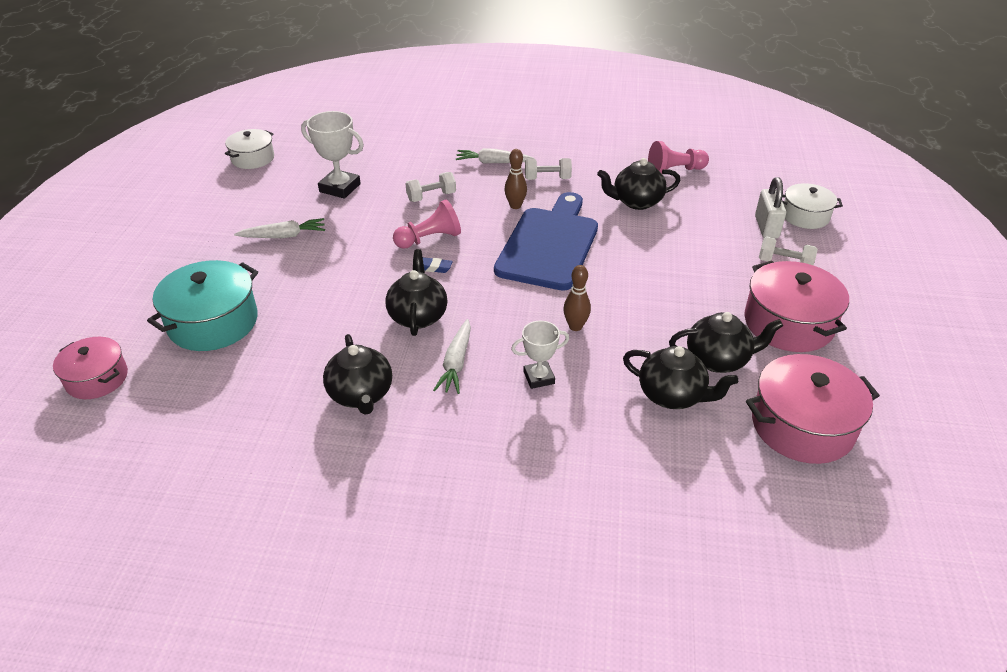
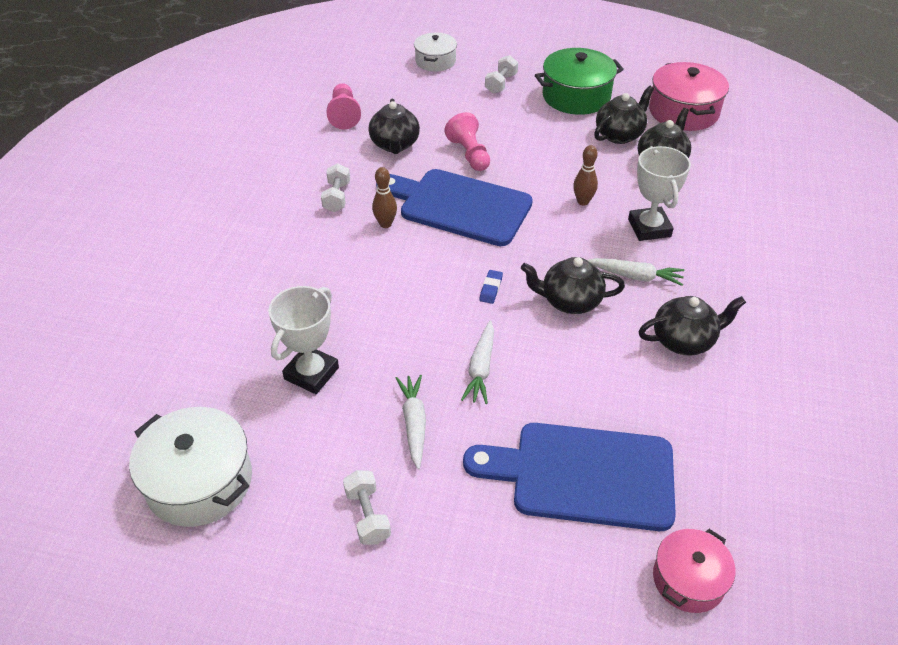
camera: 85 degrees left, 5 degrees up
turquoise pot [147,260,258,351] -> blue cutting board [463,423,676,531]
white pot [225,129,274,169] -> white pot [129,407,252,527], size x1.60
pink pawn [393,200,461,249] -> pink pawn moved to [444,112,490,171]
white dumbbell [405,172,456,202] -> white dumbbell moved to [343,470,391,545]
white carrot [456,148,534,163] -> white carrot moved to [461,320,494,404]
white trophy [511,321,569,389] -> white trophy [628,146,691,241], size x1.58
black teapot [669,312,783,373] -> black teapot turned 45 degrees clockwise [594,86,654,144]
pink pot [744,260,849,352] -> green pot [535,48,624,115]
white padlock [755,177,786,239] -> none

